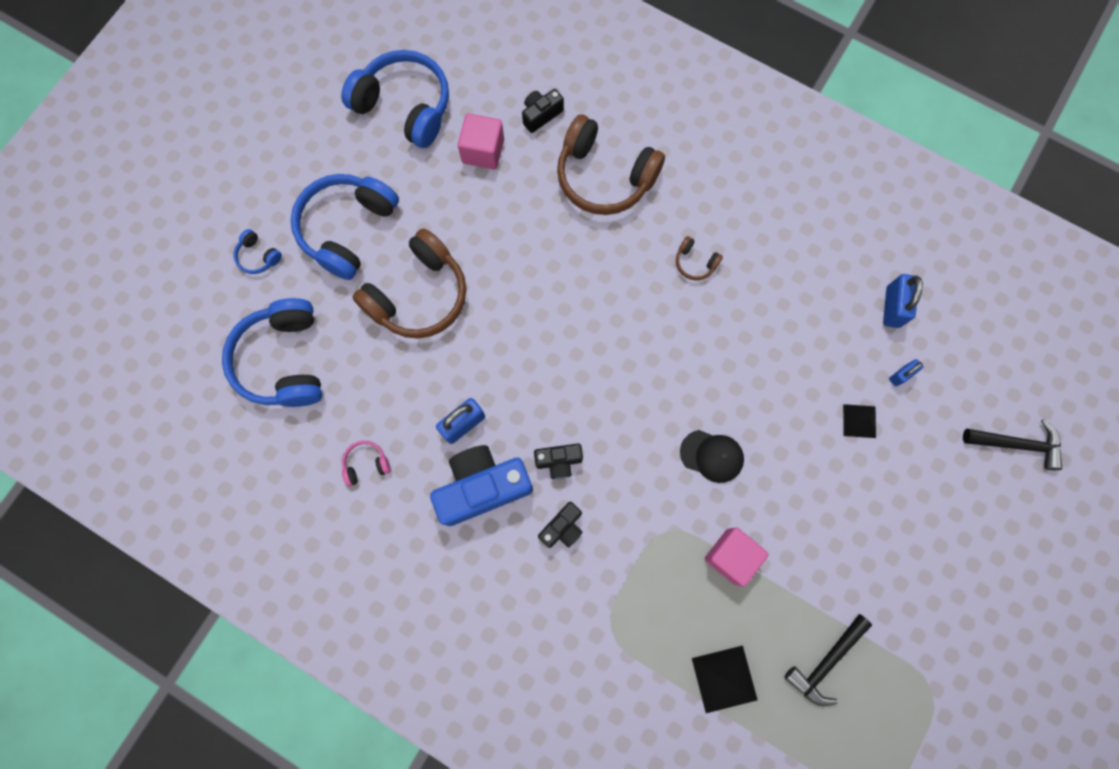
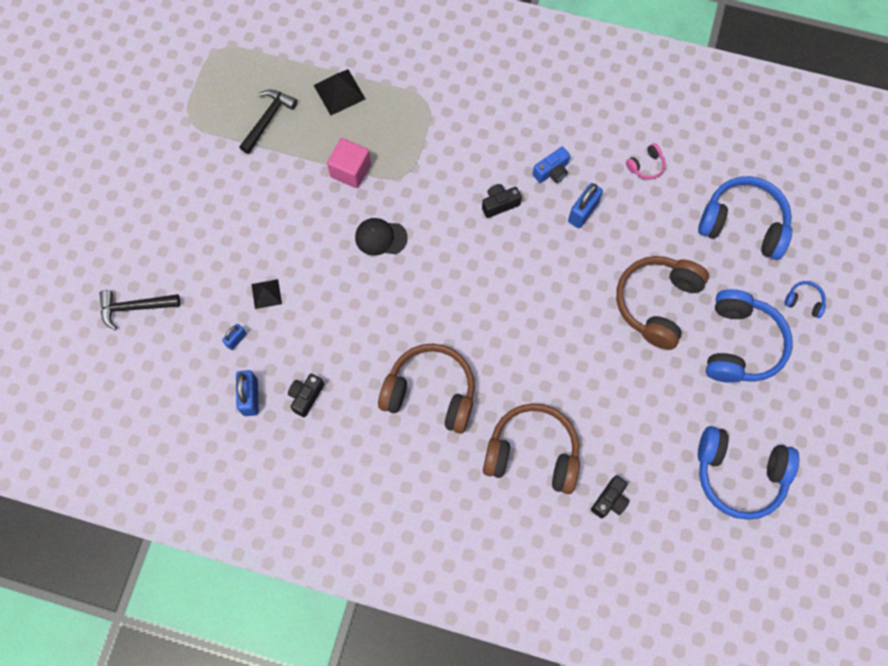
camera: 165 degrees right, 5 degrees down
blue headphones [222,298,322,407] -> blue headphones turned 45 degrees counterclockwise [698,176,792,260]
blue camera [430,445,533,526] -> blue camera [533,147,570,183], size x0.51
pink cube [458,113,504,170] -> none
black camera [538,502,583,548] -> black camera moved to [288,374,324,417]
brown headphones [676,236,723,280] -> brown headphones [378,344,475,434], size x2.34

